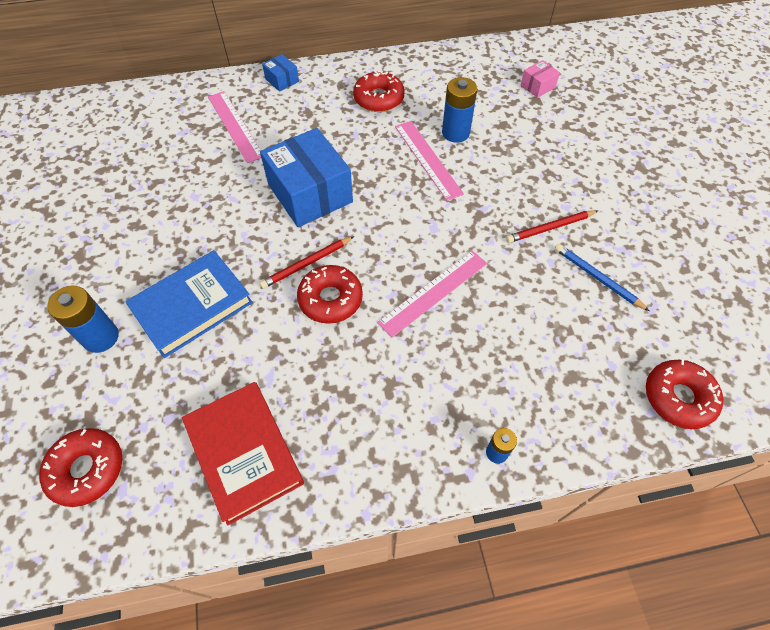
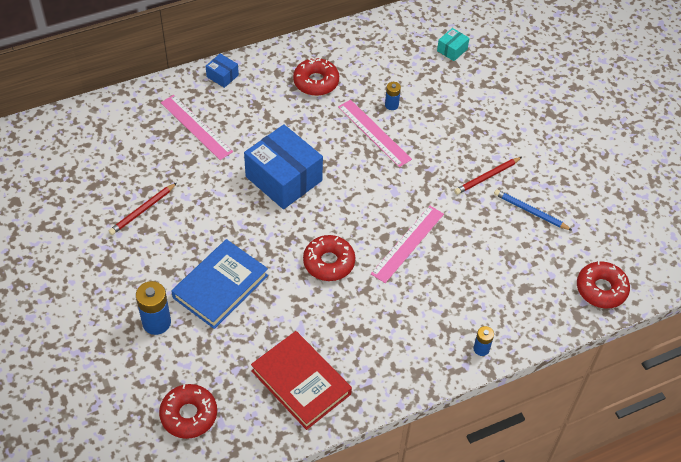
camera: 15 degrees left, 5 degrees down
red pencil [260,236,354,289] -> red pencil moved to [109,183,177,235]
blue battery [442,77,477,143] -> blue battery [385,82,401,110], size x0.57
pink box [521,60,560,98] -> turquoise box [437,28,470,61]

